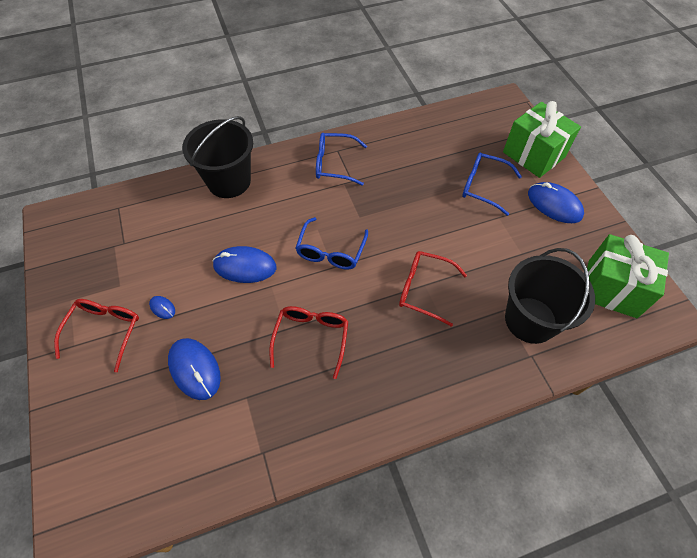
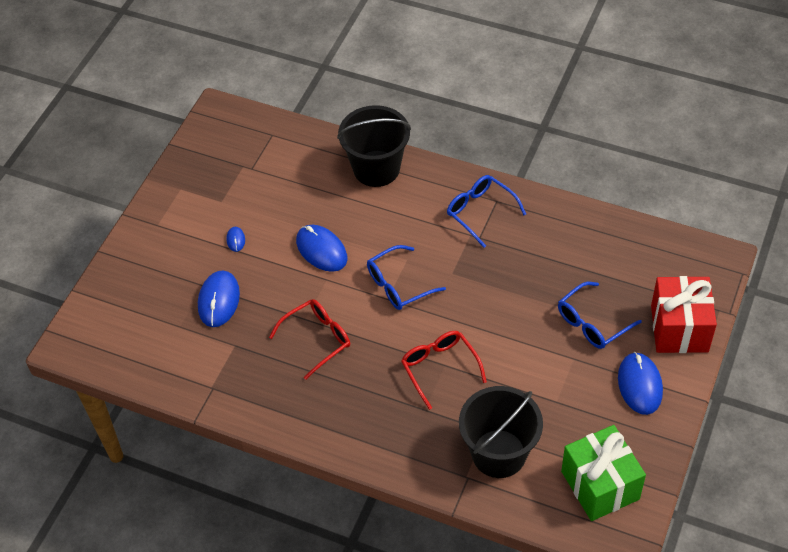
camera: 45 degrees right, 5 degrees down
red glasses [54,299,139,372] -> none
blue glasses [462,153,522,216] -> blue glasses turned 105 degrees counterclockwise [558,282,642,349]
green gift [503,101,581,178] -> red gift [651,276,717,353]

